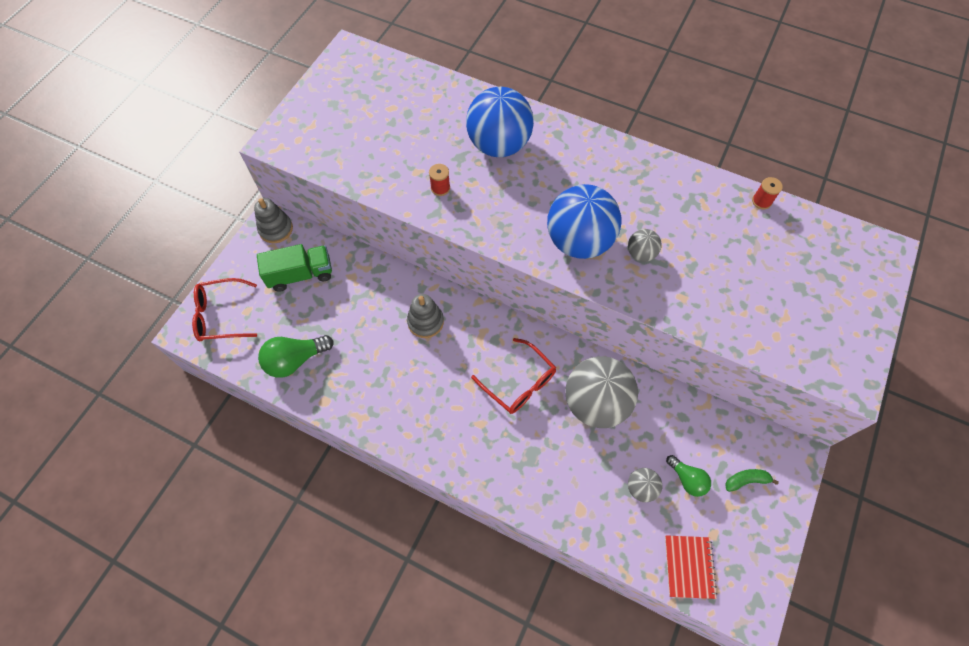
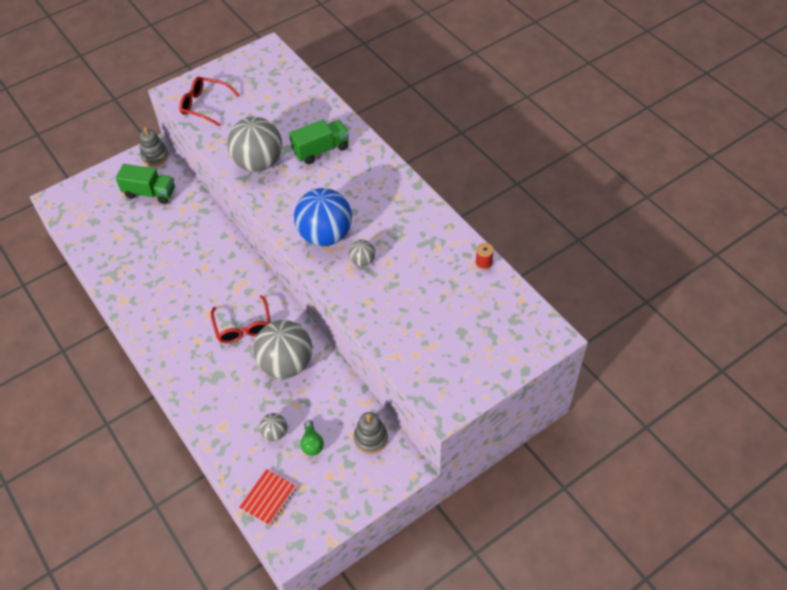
camera: 30 degrees right, 10 degrees down
red glasses [192,278,257,341] -> red glasses moved to [179,77,240,127]
green light bulb [258,335,334,378] -> none
grey stacking toy [407,294,444,338] -> grey stacking toy moved to [354,412,388,454]
red spool [429,164,450,196] -> grey ball [227,117,282,172]
blue ball [466,87,534,157] -> green truck [289,119,349,164]
green banana [725,469,779,492] -> none

